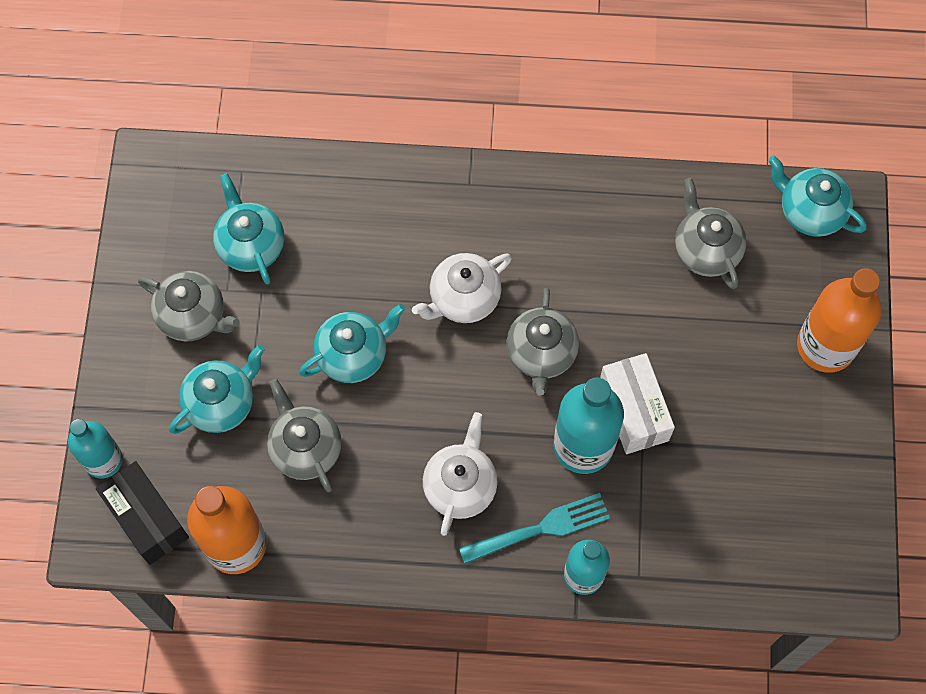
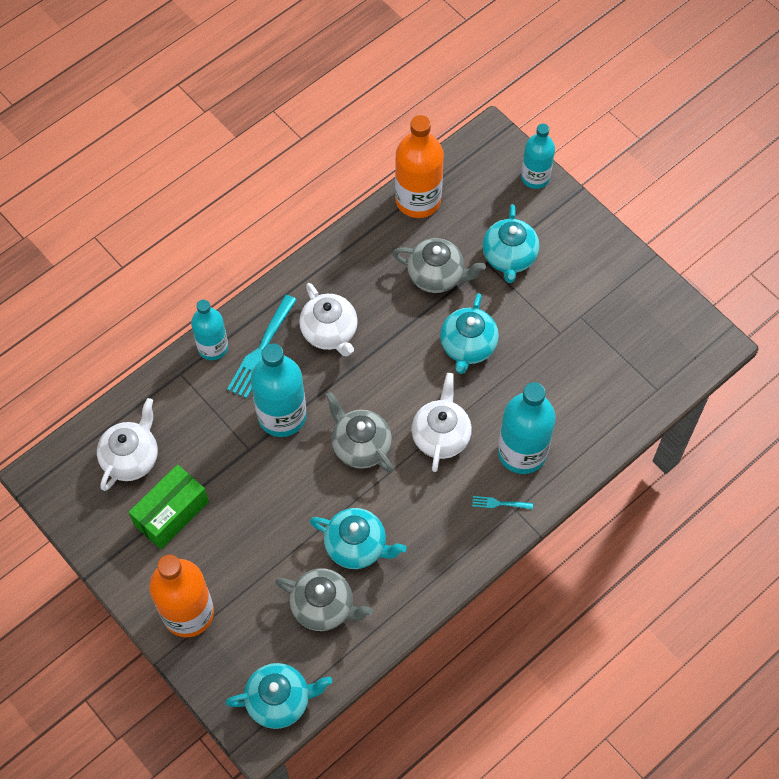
camera: 135 degrees right, 5 degrees down
black box [96,461,189,565] -> none
grey teapot [138,271,239,342] -> none
turquoise teapot [213,173,284,284] -> turquoise teapot moved to [310,508,407,569]
white box [600,353,675,454] -> none
none -> white teapot [97,398,158,491]
none -> green box [129,464,209,549]
none -> turquoise fork [472,496,533,509]
none -> turquoise bottle [498,382,556,474]

